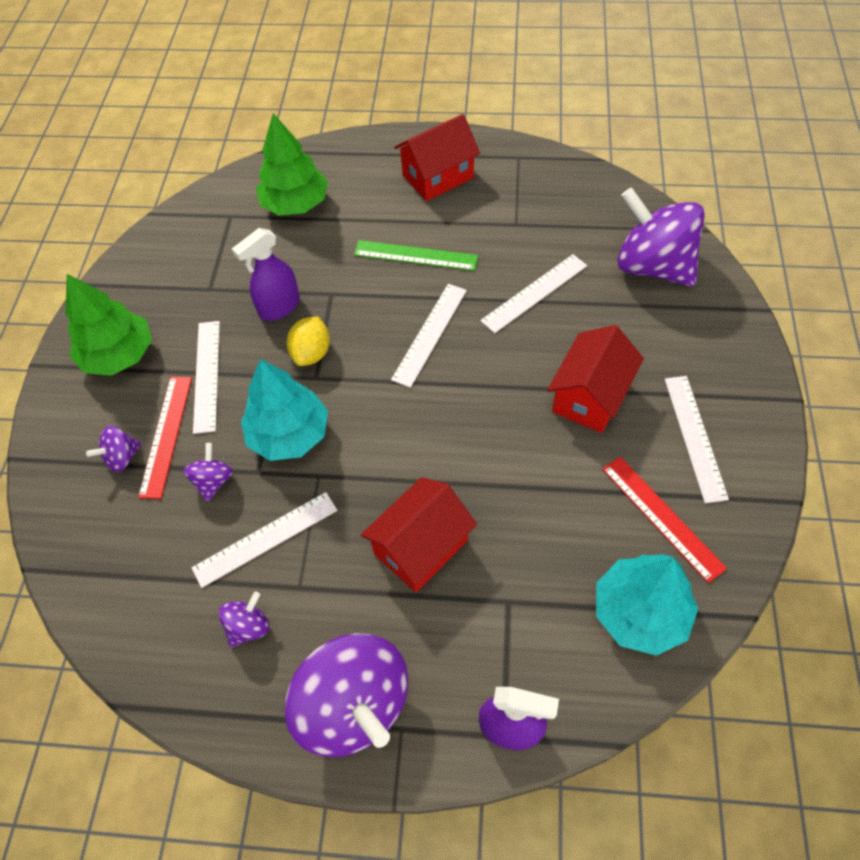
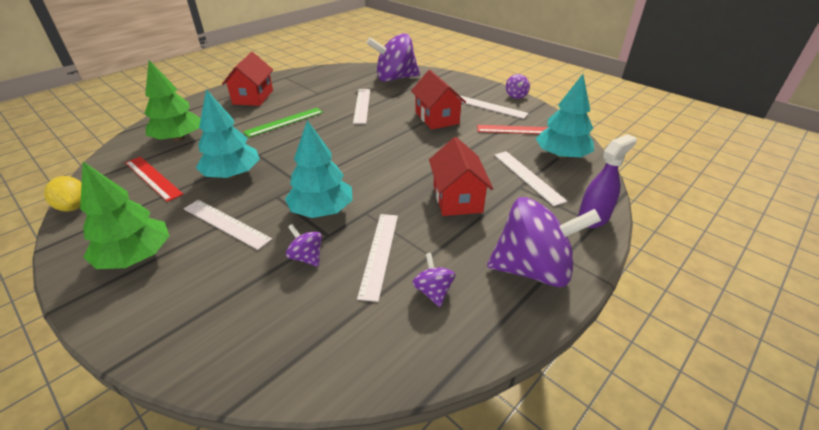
camera: 55 degrees left, 20 degrees down
purple spinning top [86,426,142,472] -> purple spinning top moved to [506,74,530,99]
red ruler [138,377,192,499] -> red ruler moved to [125,157,183,202]
purple spray bottle [232,228,300,321] -> turquoise tree [196,89,260,178]
yellow lemon [286,317,330,366] -> yellow lemon moved to [44,176,82,211]
white ruler [391,284,467,388] -> white ruler moved to [494,151,567,206]

